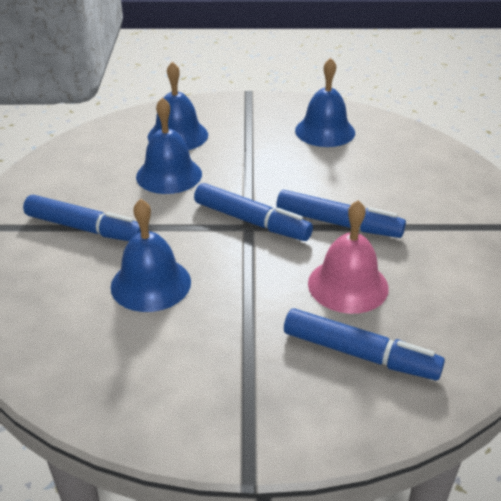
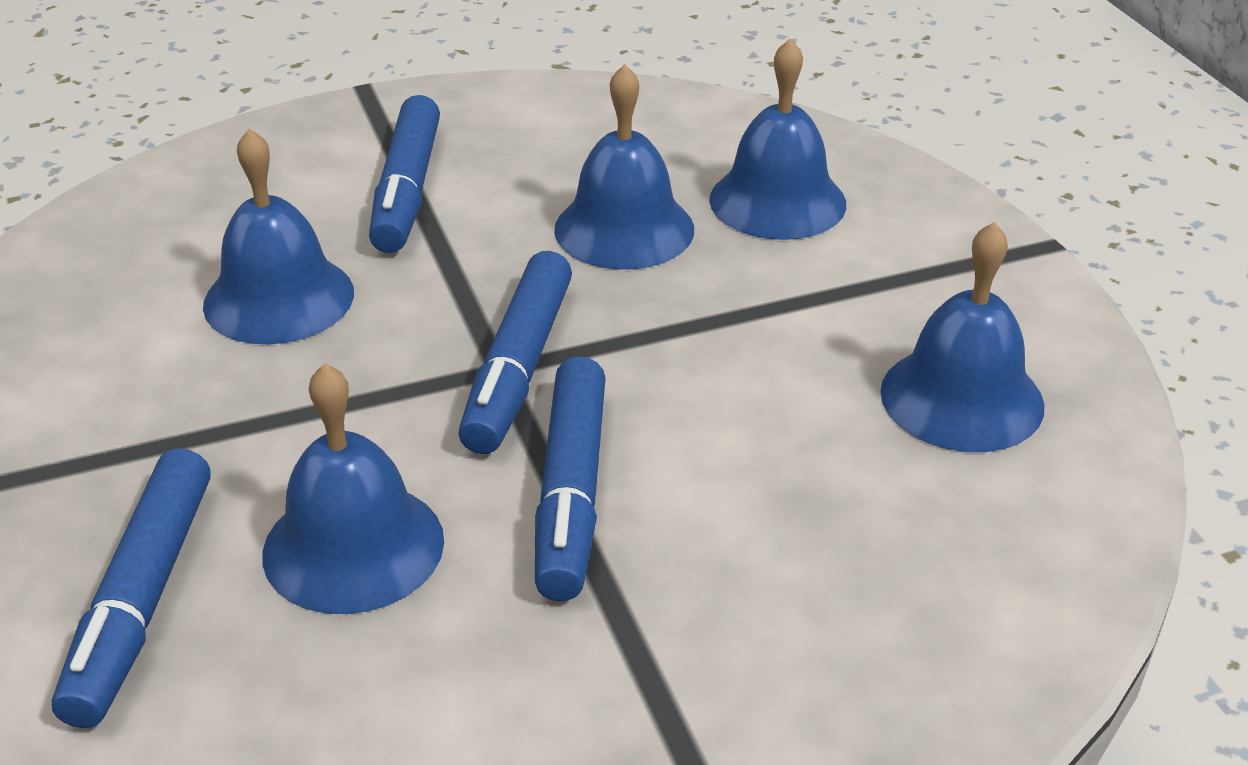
camera: 70 degrees right, 0 degrees up
pink bell [308,200,389,314] -> blue bell [262,363,444,614]

